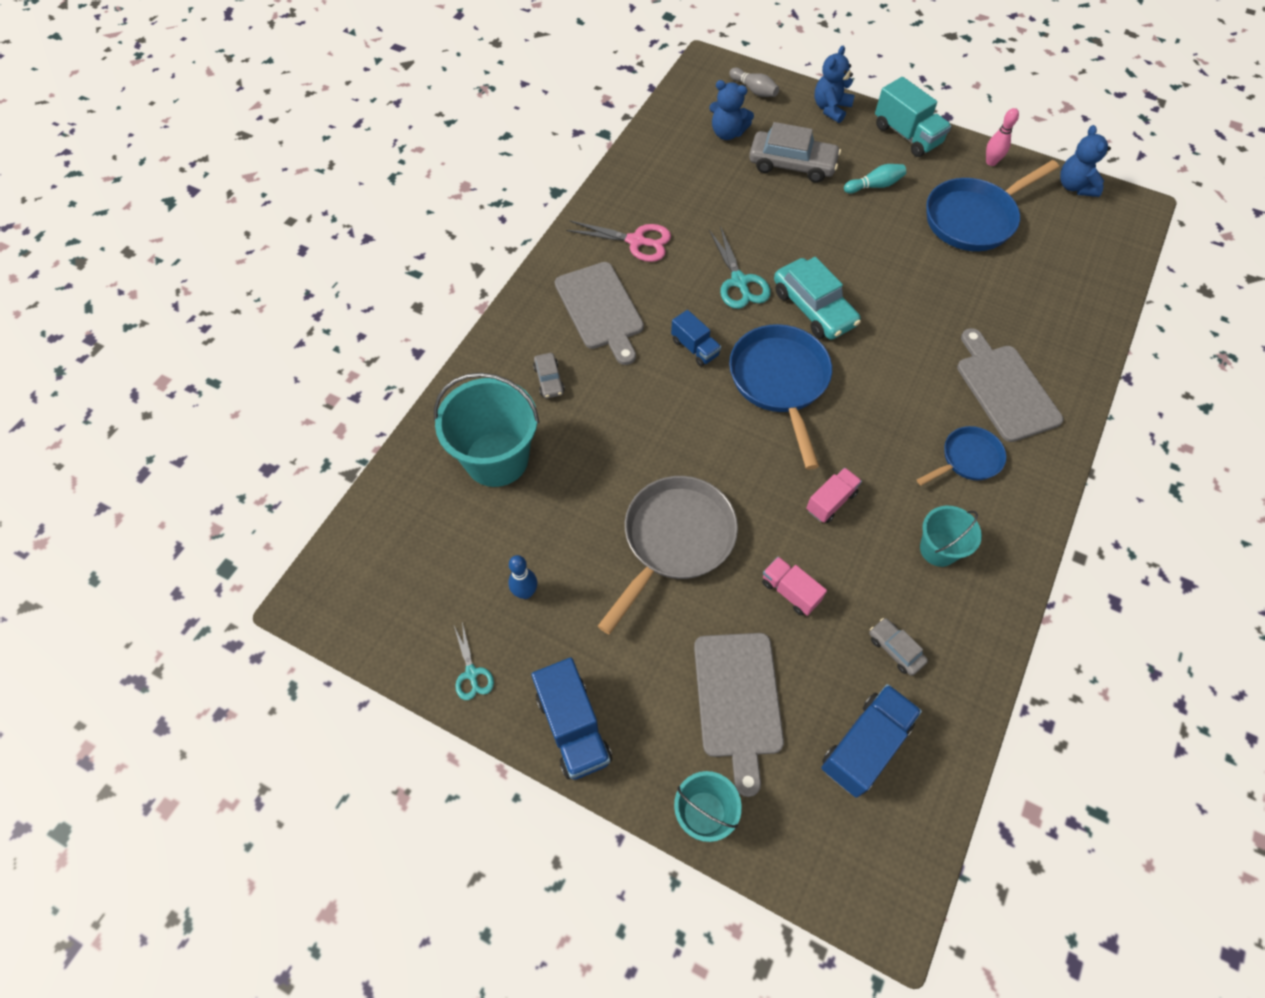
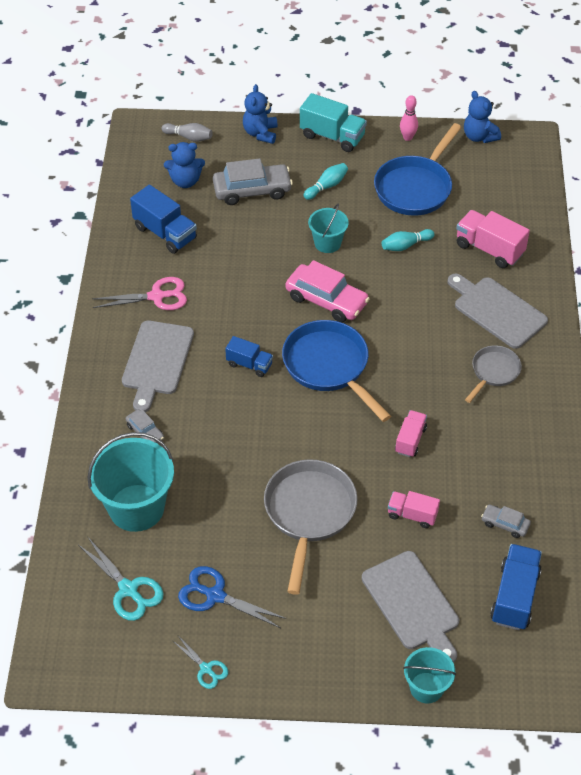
camera: 25 degrees left, 10 degrees down
blue bowling pin [508,555,537,599] -> blue scissors [178,566,286,628]
blue truck [531,658,612,780] -> blue truck moved to [130,185,197,254]
grey cutting board [555,262,644,365] -> grey cutting board turned 60 degrees clockwise [122,321,194,412]
turquoise scissors [709,226,771,309] -> turquoise scissors moved to [79,536,164,621]
turquoise car [774,257,861,340] -> pink car [286,260,370,322]
blue pan [917,426,1006,485] -> grey pan [465,345,522,403]
turquoise bucket [920,506,982,567] -> turquoise bucket moved to [308,204,349,253]
none -> turquoise bowling pin [382,229,434,251]
none -> pink truck [456,210,530,268]

